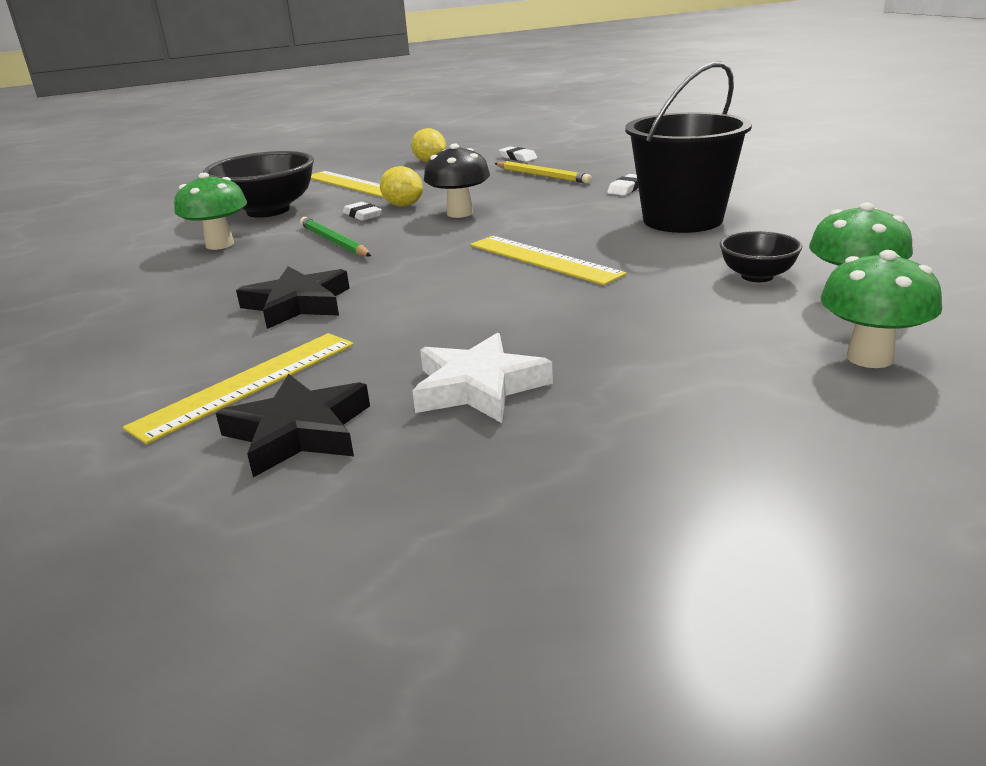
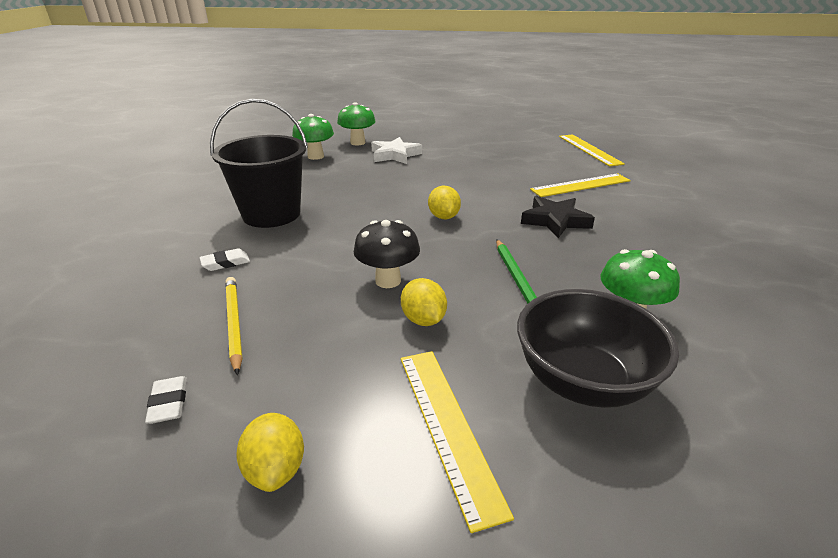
camera: 155 degrees left, 5 degrees up
black star [216,374,370,477] -> none
white eraser [343,202,382,221] -> none
white star [412,333,553,423] -> white star moved to [371,137,422,164]
yellow ruler [470,236,627,285] -> yellow ruler moved to [559,134,625,167]
black bowl [720,231,802,282] -> none
none -> yellow lemon [428,186,461,219]

